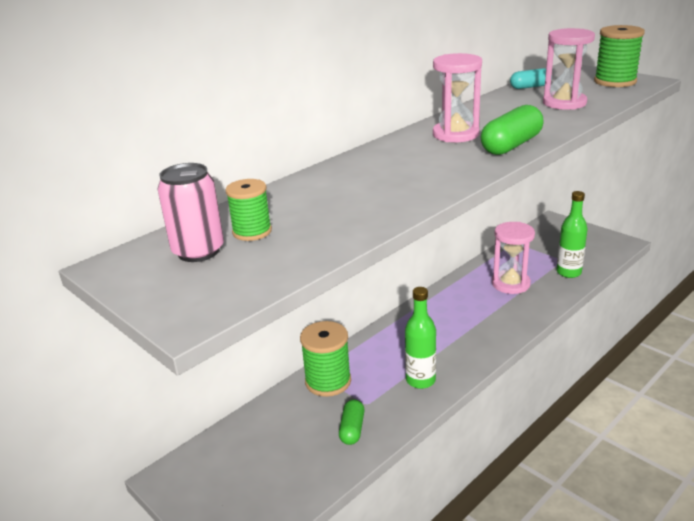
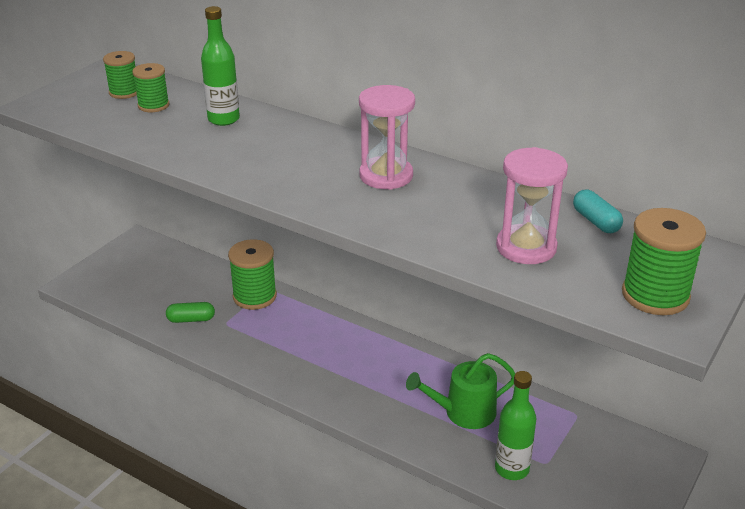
camera: 75 degrees right, 5 degrees up
pink can [157,163,224,262] -> green spool [103,51,137,99]
green bottle [405,287,436,389] -> green bottle moved to [201,6,240,126]
green capsule [481,105,544,155] -> none
pink hourglass [492,222,535,294] -> green watering can [406,353,515,429]

